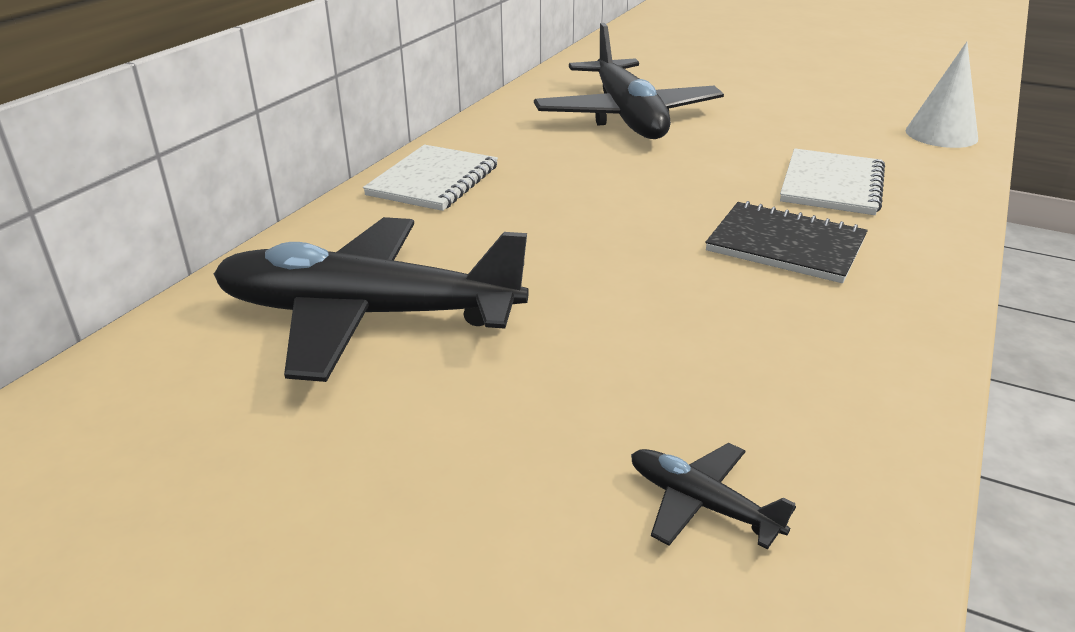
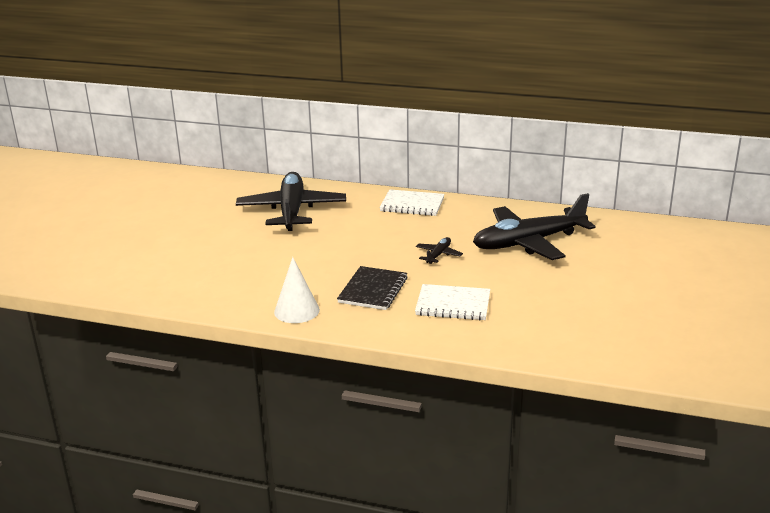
camera: 80 degrees right, 5 degrees down
black plane [631,443,796,549] -> black plane moved to [416,237,463,264]
white cone [906,42,978,148] -> white cone moved to [274,257,320,323]

